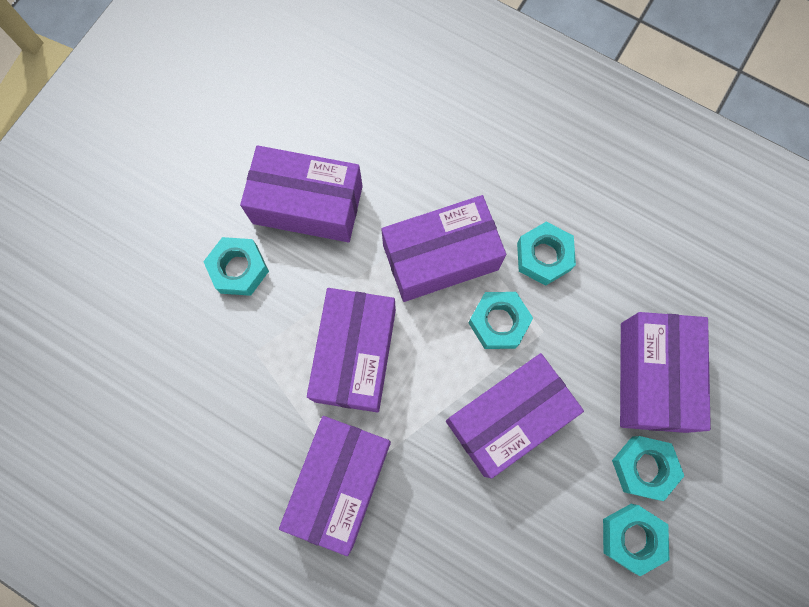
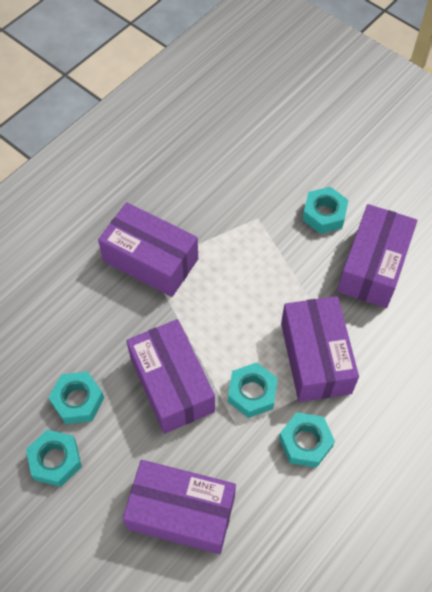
camera: 100 degrees right, 15 degrees down
purple box [307,288,396,413] -> none
turquoise nut [612,436,684,501] -> turquoise nut moved to [48,372,104,424]

